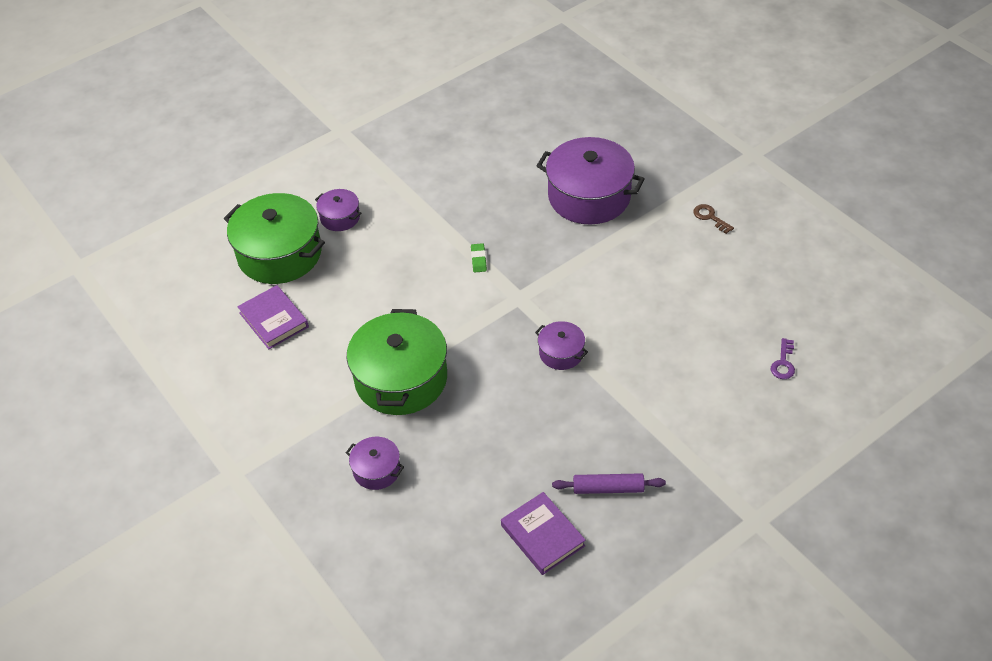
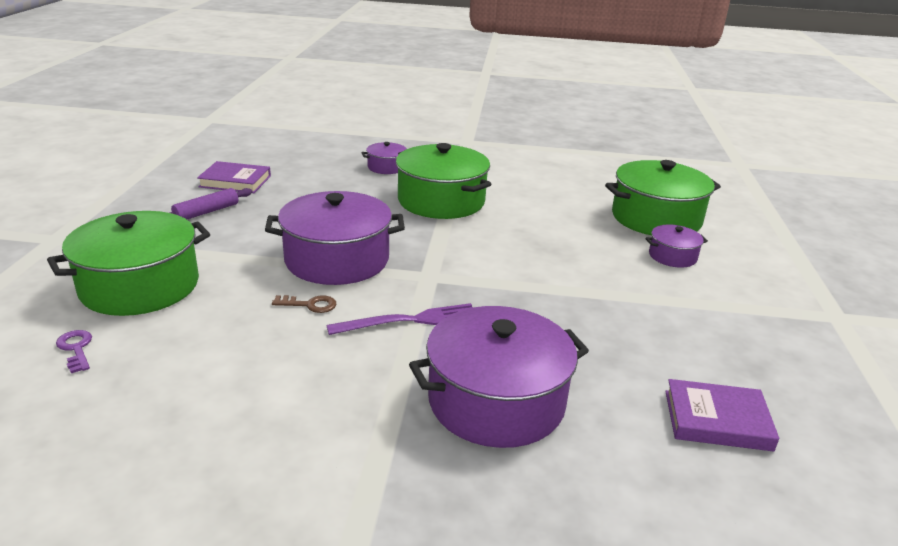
camera: 130 degrees right, 20 degrees down
purple book [237,285,309,349] -> purple book moved to [665,379,779,451]
green eraser [471,243,487,273] -> none
purple pot [535,321,588,370] -> purple pot [265,191,405,285], size x2.07
brown key [693,204,734,234] -> brown key moved to [272,295,336,313]
none -> green pot [47,211,210,316]
none -> purple fork [327,303,473,335]

